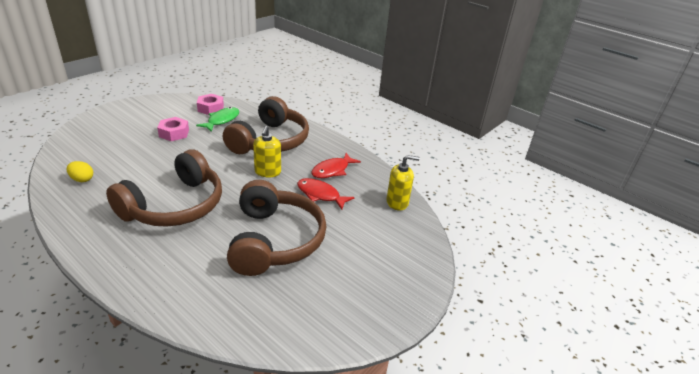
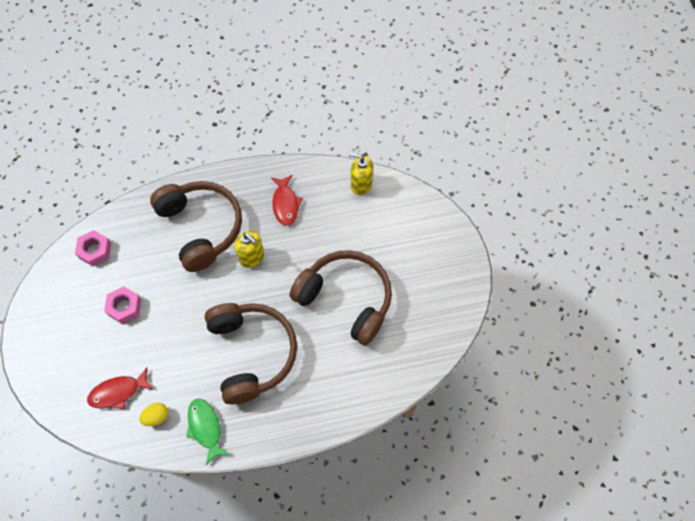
camera: 50 degrees left, 30 degrees up
green fish [196,107,239,132] -> green fish moved to [186,398,229,465]
red fish [297,178,355,210] -> red fish moved to [87,367,154,409]
yellow soap dispenser [387,155,420,211] -> yellow soap dispenser turned 105 degrees counterclockwise [349,153,373,195]

